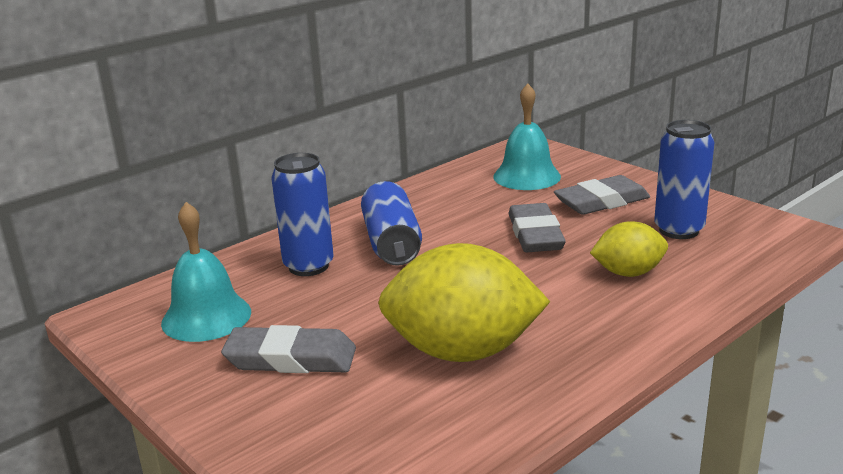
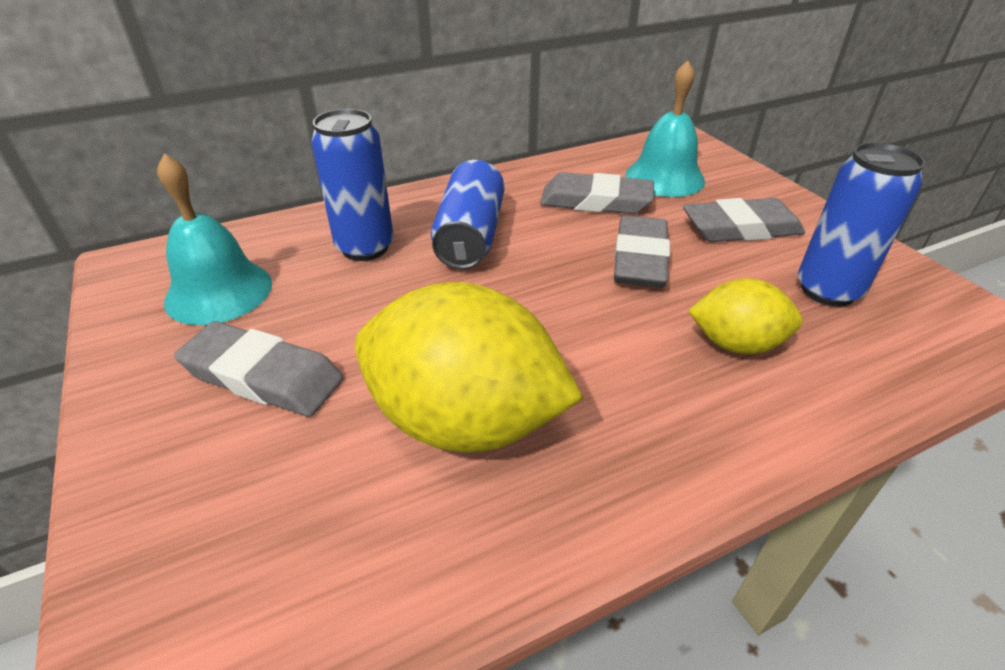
camera: 15 degrees right, 15 degrees up
none -> grey eraser [540,172,654,214]

